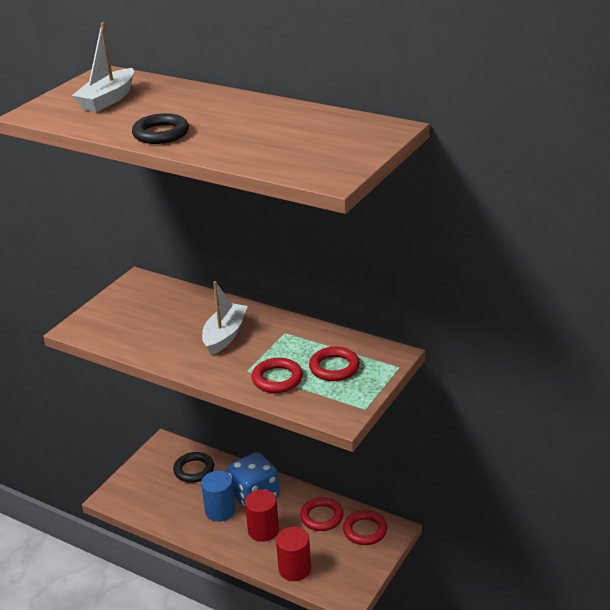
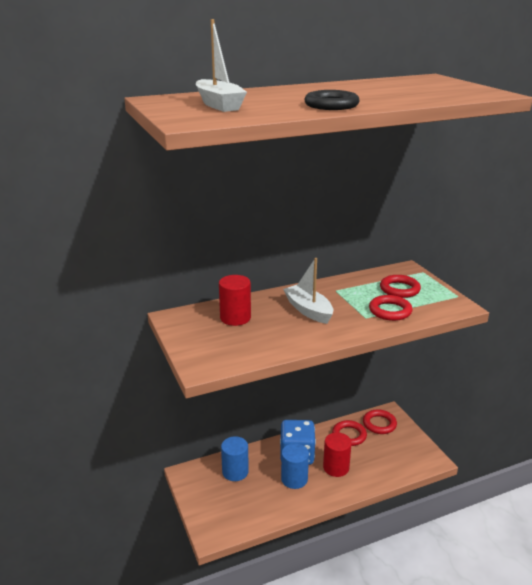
camera: 55 degrees left, 5 degrees down
black ring [173,452,214,483] -> blue cylinder [221,436,249,481]
red cylinder [276,527,311,581] -> red cylinder moved to [219,275,251,326]

